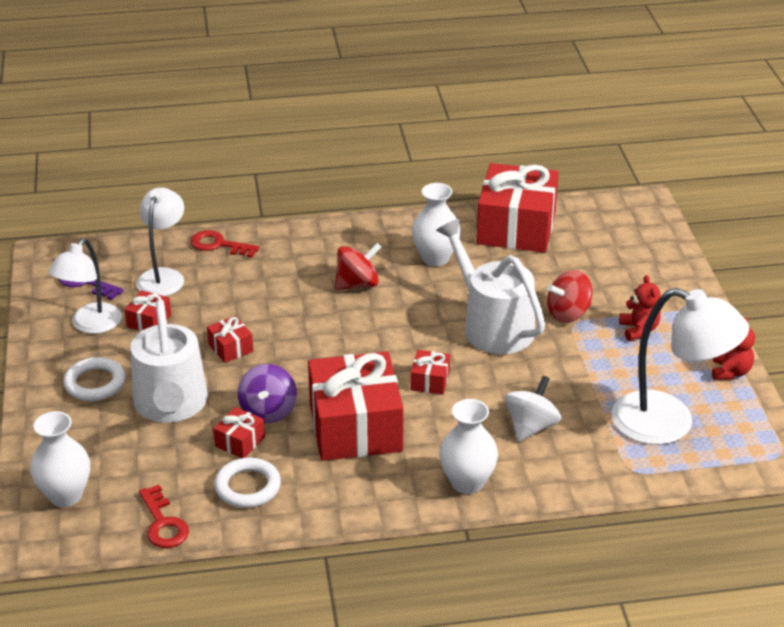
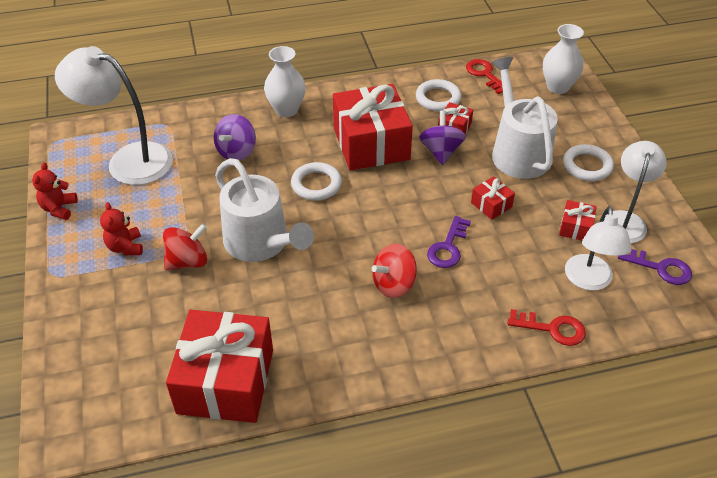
camera: 175 degrees right, 10 degrees up
red gift [410,350,450,395] -> white ring [291,162,342,201]
white vase [412,183,461,266] -> none
white spinning top [505,376,561,442] -> purple spinning top [214,114,256,161]
none -> purple key [427,216,471,268]

